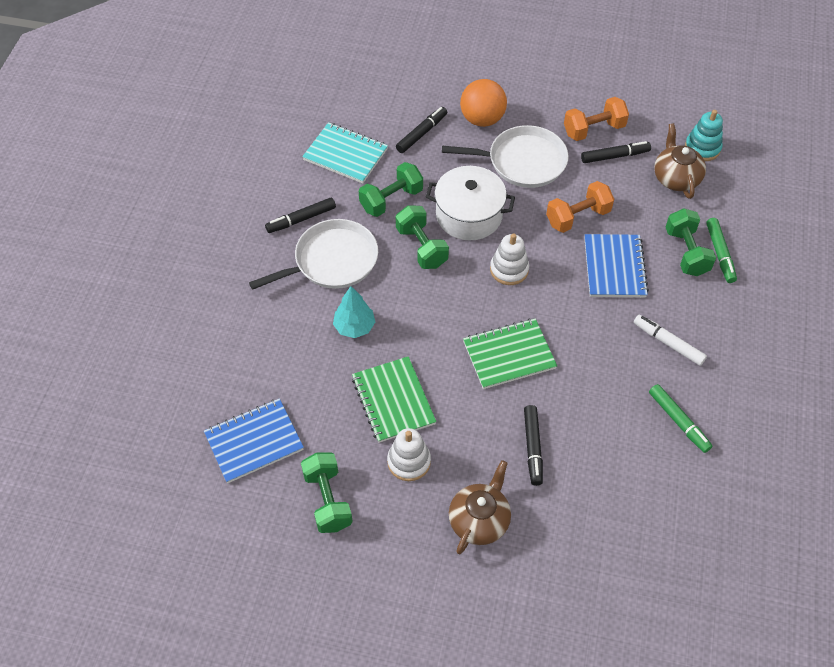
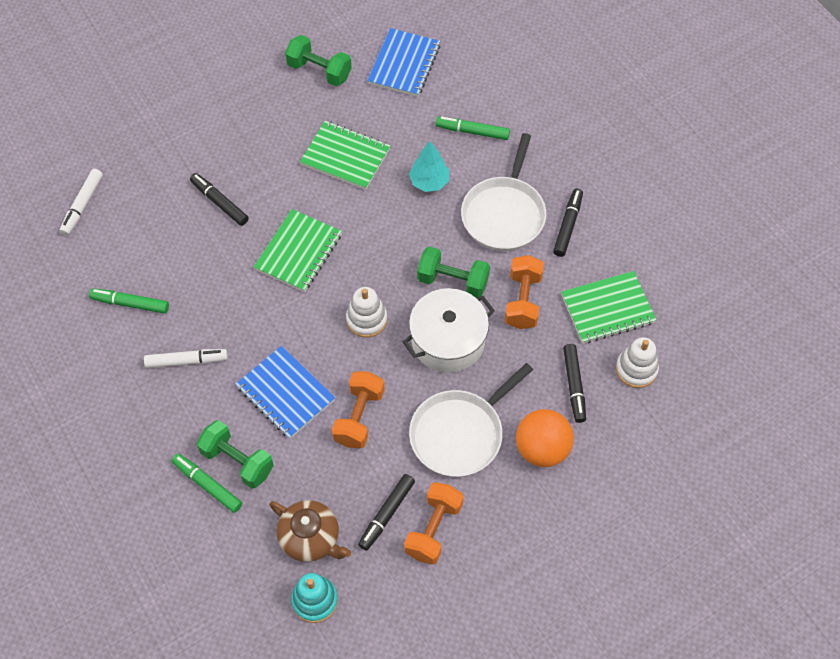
camera: 135 degrees right, 5 degrees up
turquoise notebook [302,122,388,183] -> green notebook [562,271,656,344]
green dumbbell [359,162,423,217] -> orange dumbbell [505,255,544,329]
white stacking toy [387,428,431,481] -> white stacking toy moved to [616,337,659,388]
brown teapot [449,460,511,555] -> none
none -> white marker [59,169,103,235]
none -> green marker [435,117,510,140]

